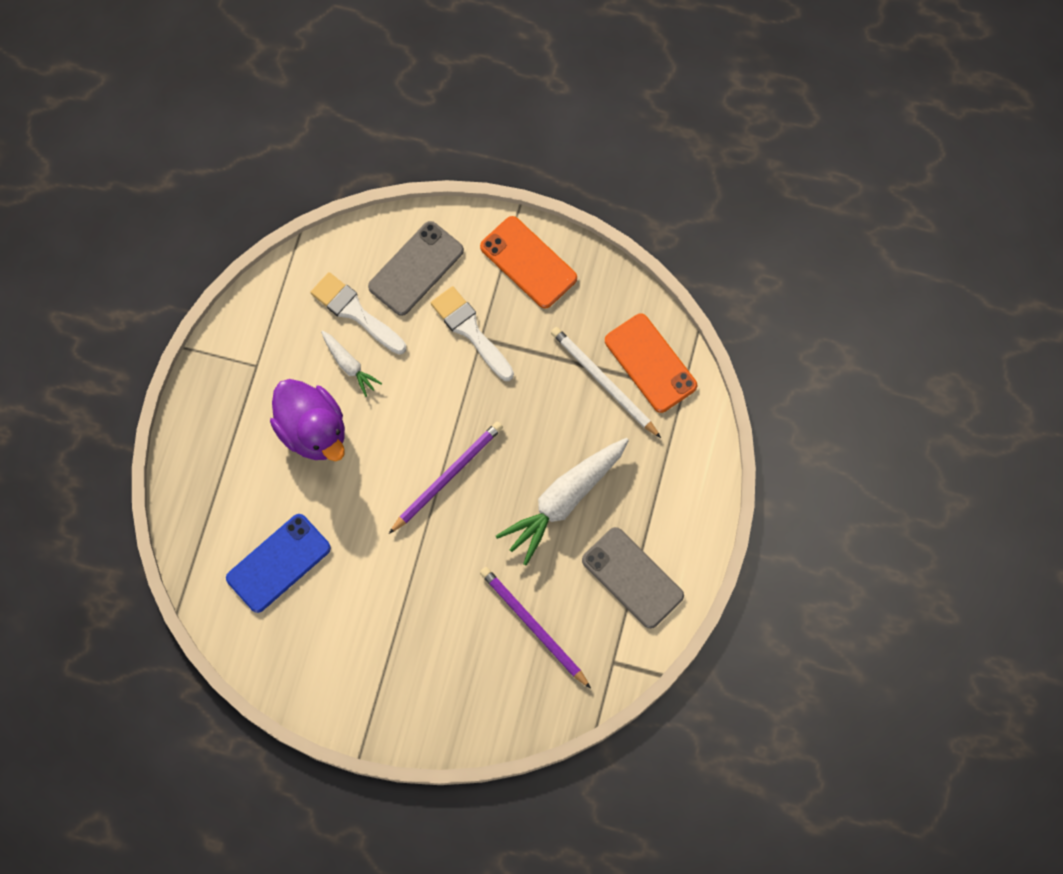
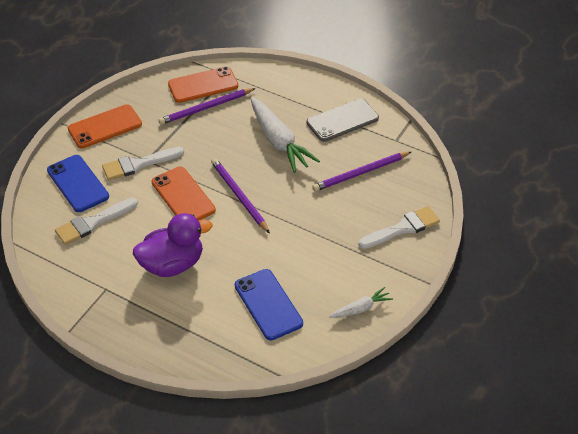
camera: 75 degrees left, 25 degrees down
white carrot [321,331,382,397] -> white carrot moved to [329,287,393,318]
grey phone [368,221,464,316] -> blue phone [47,155,109,212]
white pencil [551,327,661,438] -> purple pencil [158,88,256,125]
none -> orange phone [151,167,216,221]
none -> white brush [359,206,440,249]

